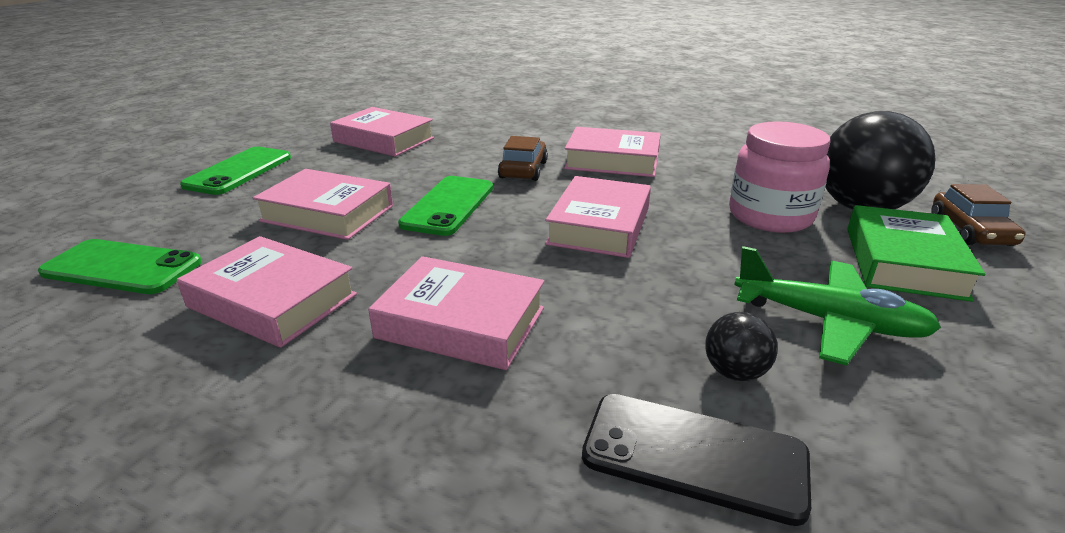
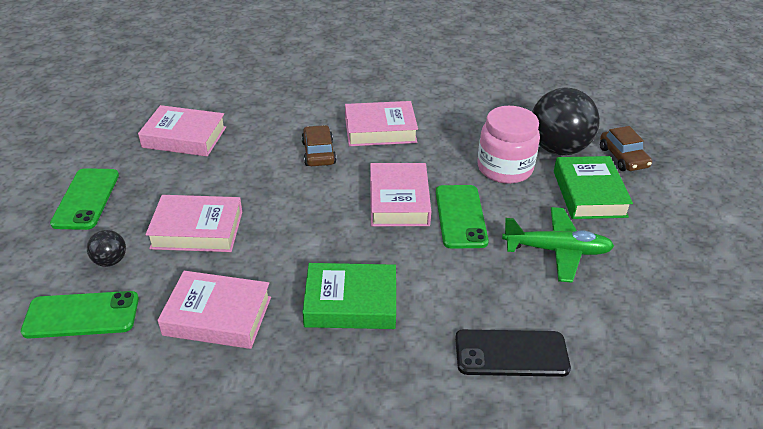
camera: 20 degrees left, 10 degrees up
pink book [368,256,544,370] -> green book [303,263,396,329]
green phone [398,176,493,236] -> green phone moved to [436,185,489,249]
black ball [705,312,778,381] -> black ball moved to [87,230,126,267]

